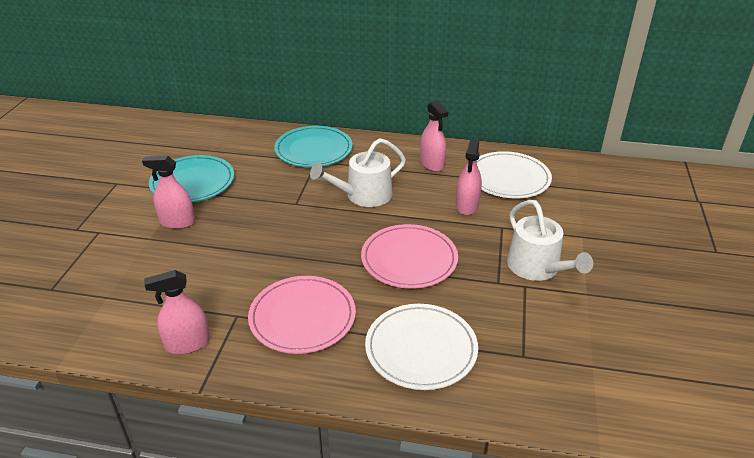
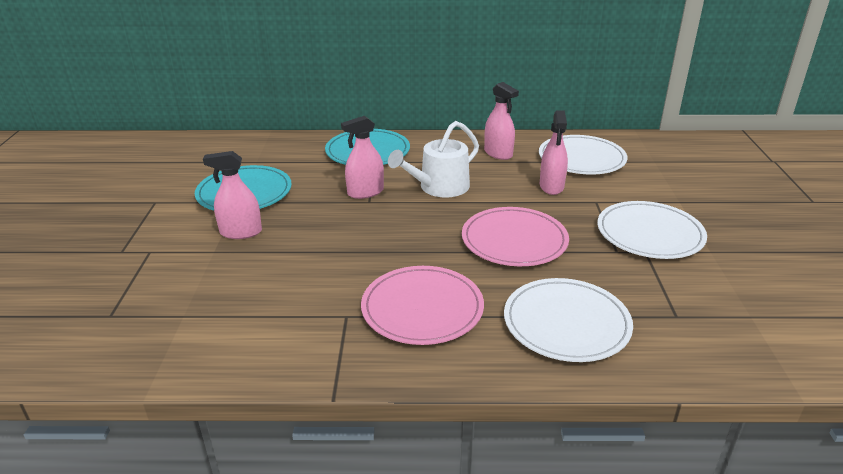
camera: 10 degrees left, 5 degrees down
pink spray bottle [144,270,210,354] -> pink spray bottle moved to [341,116,384,199]
white watering can [507,200,593,281] -> white plate [597,201,707,259]

